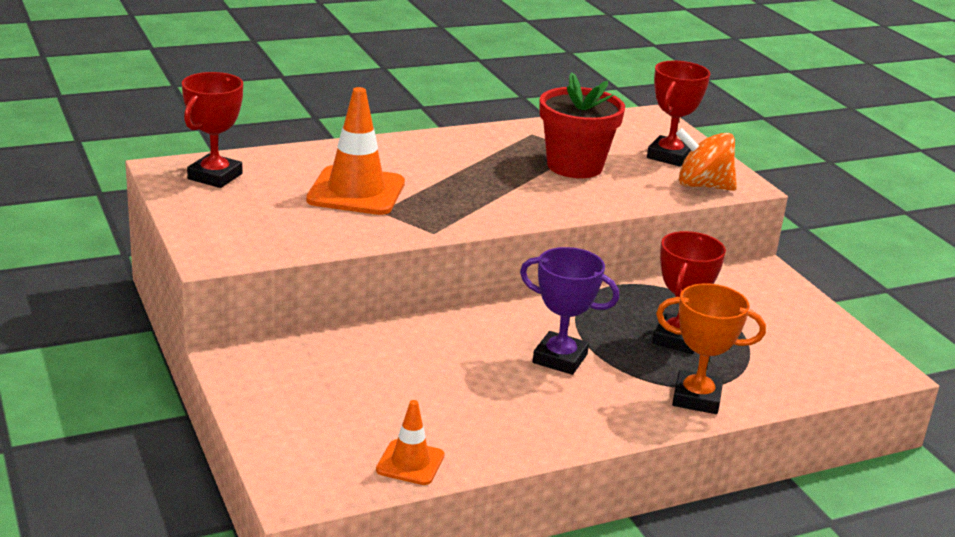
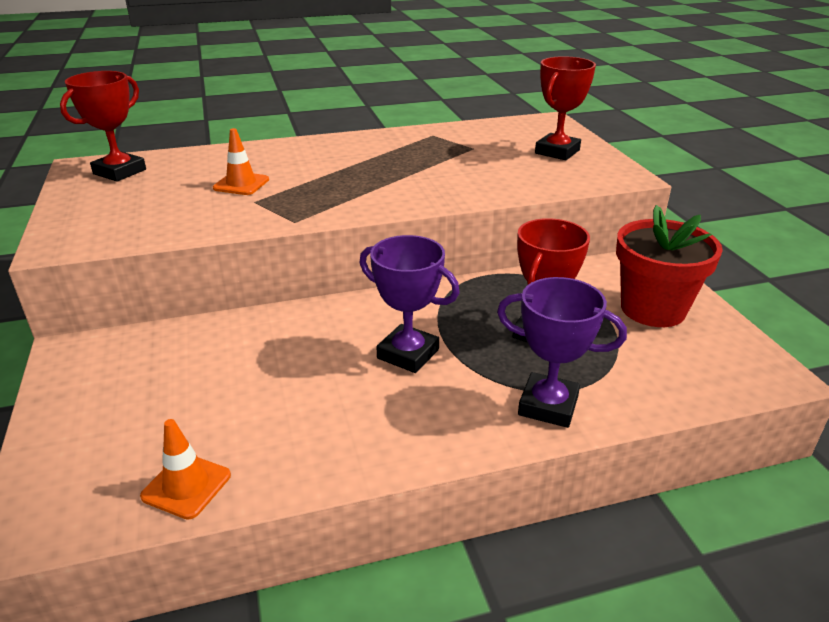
camera: 10 degrees right, 5 degrees up
orange traffic cone [306,87,405,215] -> orange traffic cone [213,128,269,195], size x0.54
red flower pot [539,72,625,178] -> red flower pot moved to [616,205,723,327]
orange trophy [656,283,766,414] -> purple trophy [497,277,627,428]
orange spinning top [676,128,737,191] -> none

